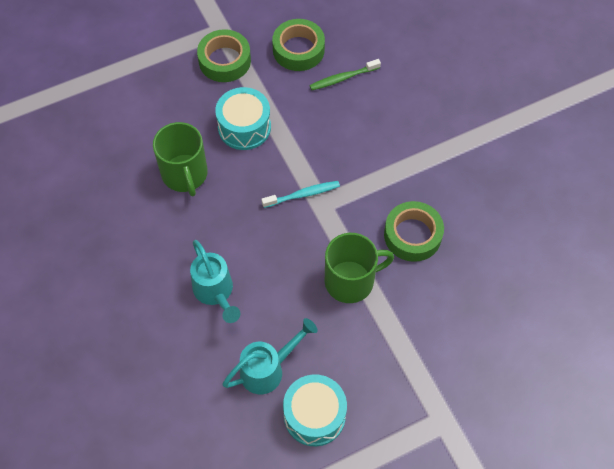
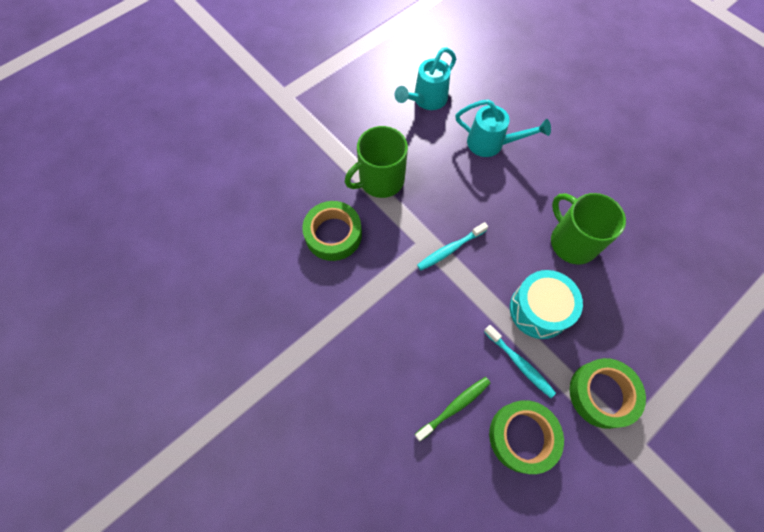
camera: 165 degrees right, 5 degrees up
turquoise watering can [190,240,240,323] -> turquoise watering can turned 150 degrees clockwise [455,99,551,157]
turquoise drum [283,374,347,446] -> none
none -> turquoise toothbrush [484,325,556,398]

